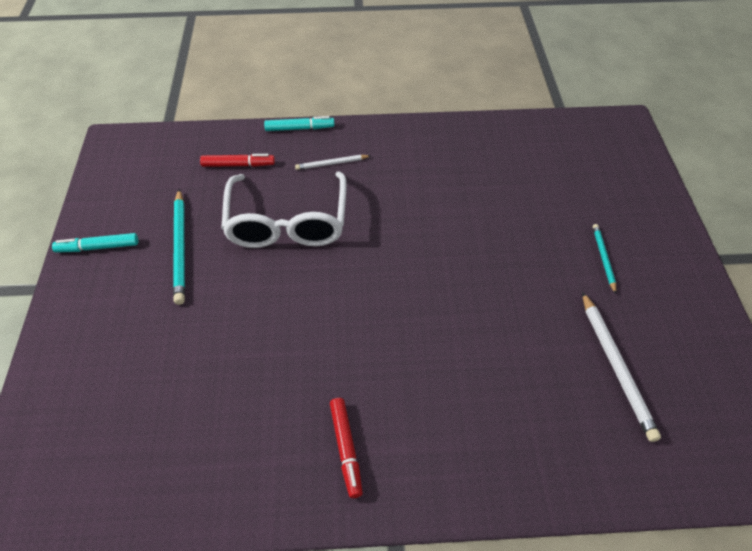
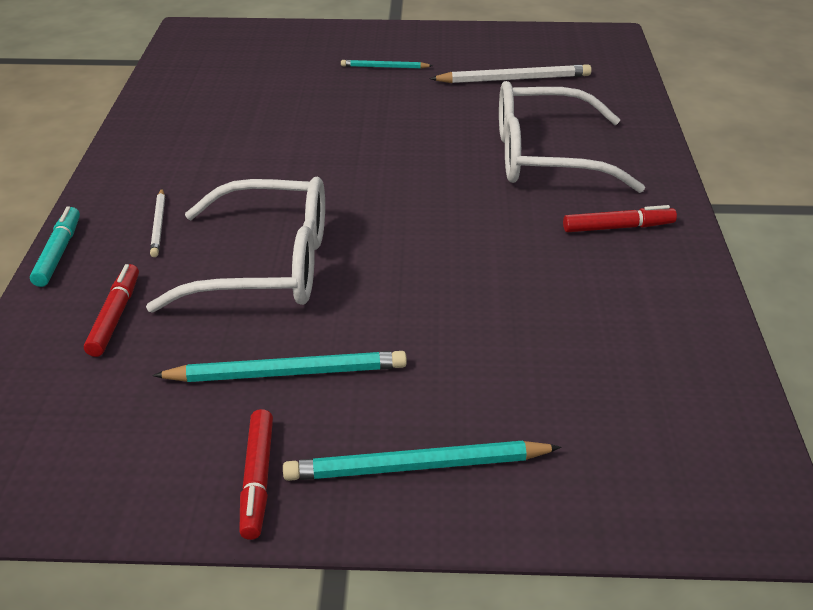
camera: 85 degrees left, 15 degrees down
turquoise marker [52,233,138,253] -> red marker [239,409,273,540]
none -> turquoise pencil [283,441,562,481]
none -> white glasses [499,81,645,193]

